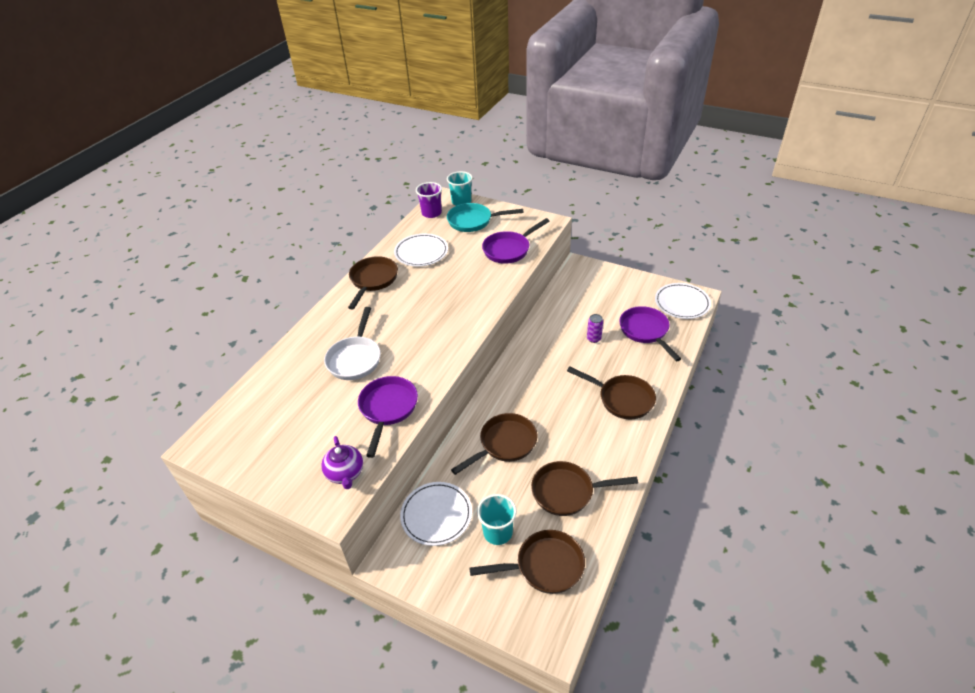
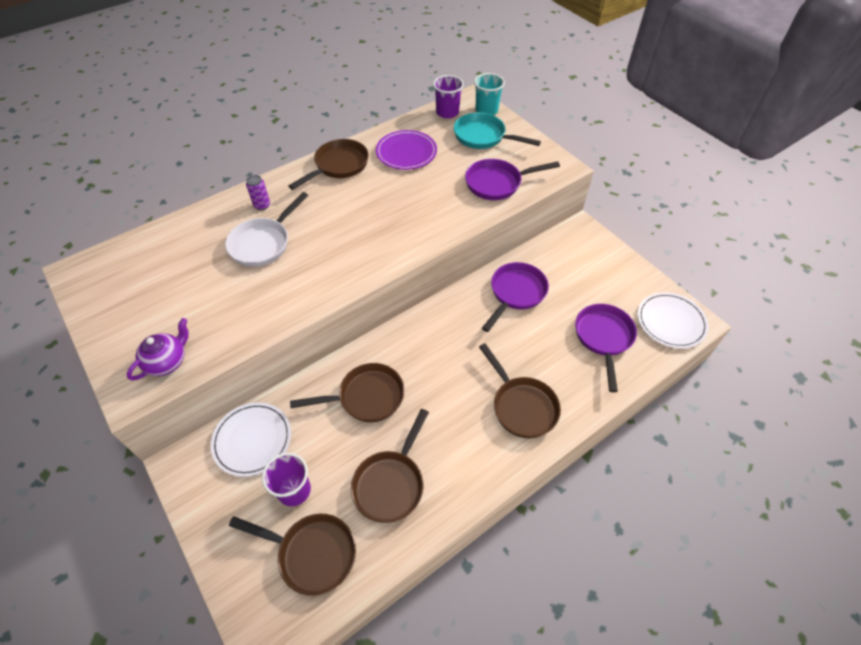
camera: 25 degrees right, 10 degrees up
purple teapot [321,436,363,489] -> purple teapot turned 150 degrees counterclockwise [127,318,189,380]
purple pan [358,376,418,458] -> purple pan moved to [482,262,549,332]
white plate [394,234,448,266] -> purple plate [376,130,437,170]
turquoise cup [477,494,517,545] -> purple cup [262,453,311,506]
brown pan [531,461,638,516] -> brown pan turned 90 degrees counterclockwise [351,409,429,523]
purple can [587,314,603,343] -> purple can moved to [246,175,270,210]

